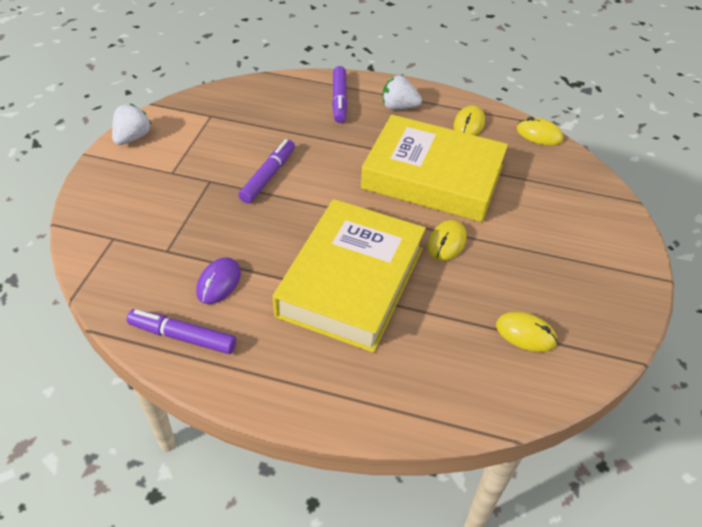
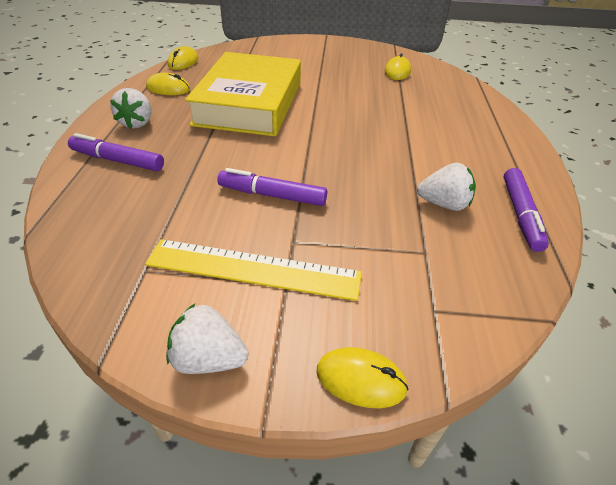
camera: 100 degrees left, 5 degrees down
purple mouse [196,257,241,304] -> white strawberry [417,163,476,211]
yellow book [273,199,426,353] -> none
purple marker [332,66,347,123] -> purple marker turned 150 degrees counterclockwise [68,133,164,171]
yellow mouse [428,220,467,261] -> yellow mouse moved to [316,347,409,408]
none -> yellow ruler [145,239,362,301]

